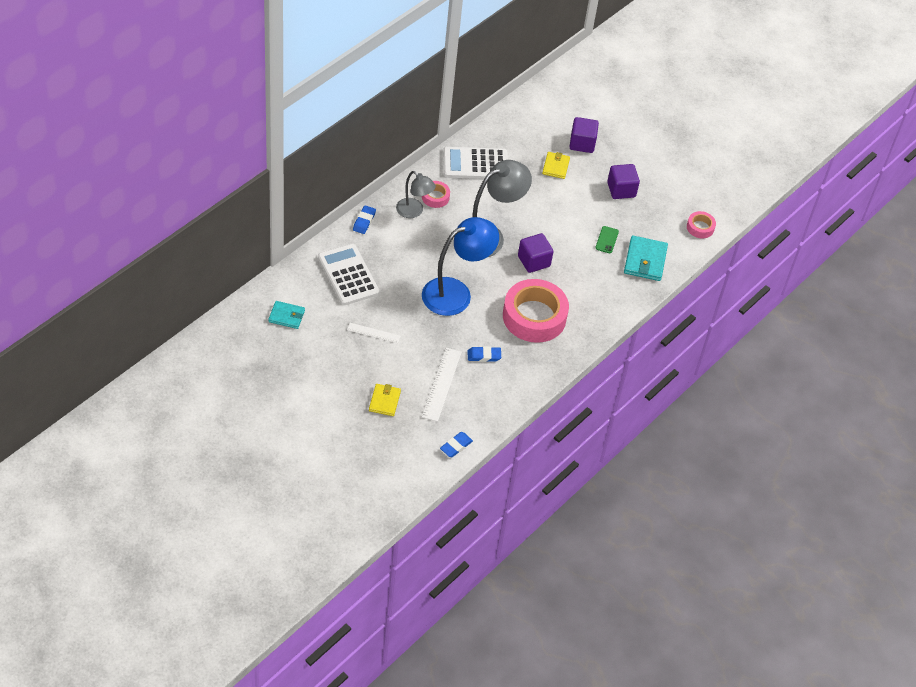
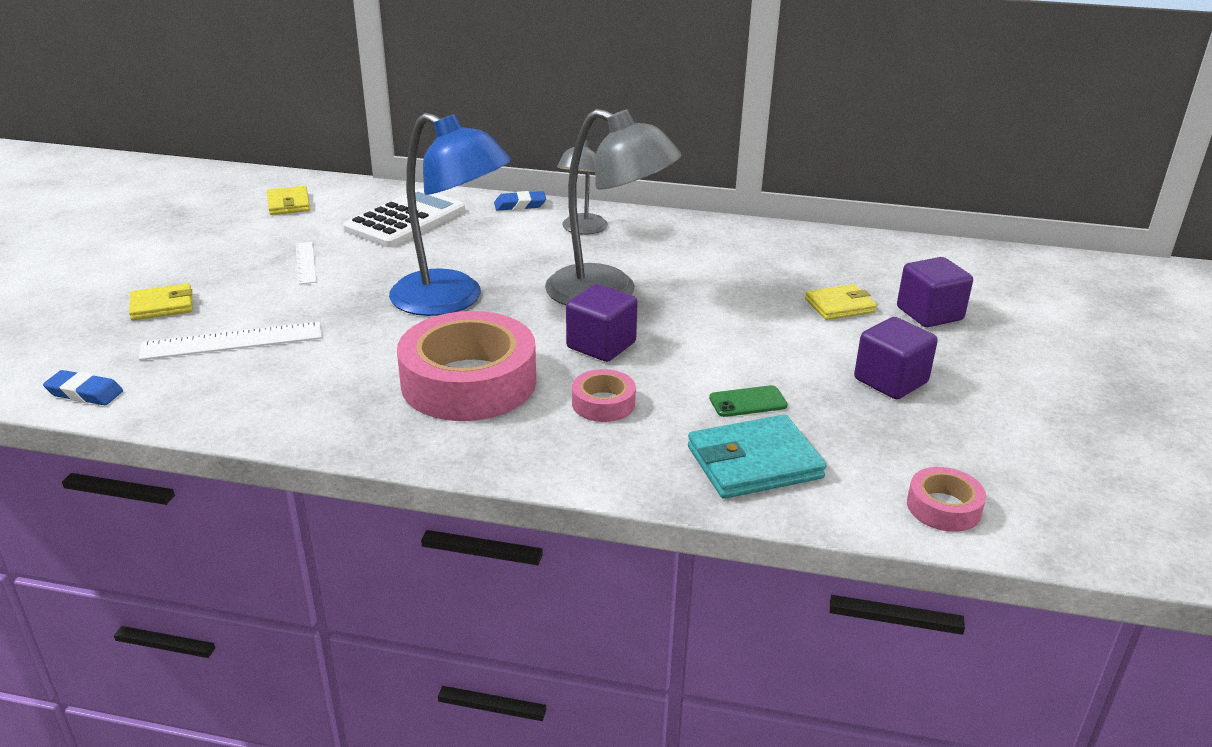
camera: 65 degrees right, 20 degrees down
turquoise wallet [268,301,305,329] -> yellow wallet [267,186,310,215]
pink tape [422,181,450,208] -> pink tape moved to [572,369,636,422]
white calculator [443,147,508,179] -> none
blue eraser [468,346,501,362] -> none

